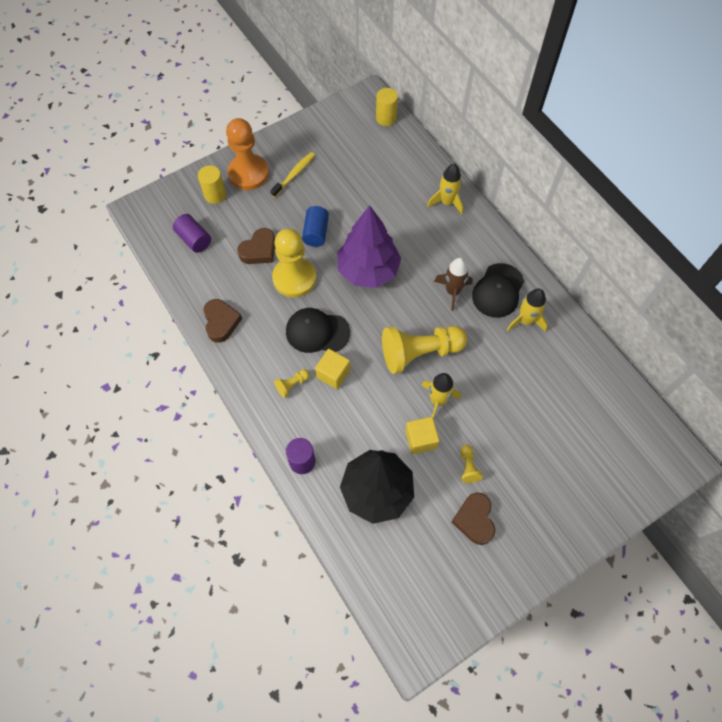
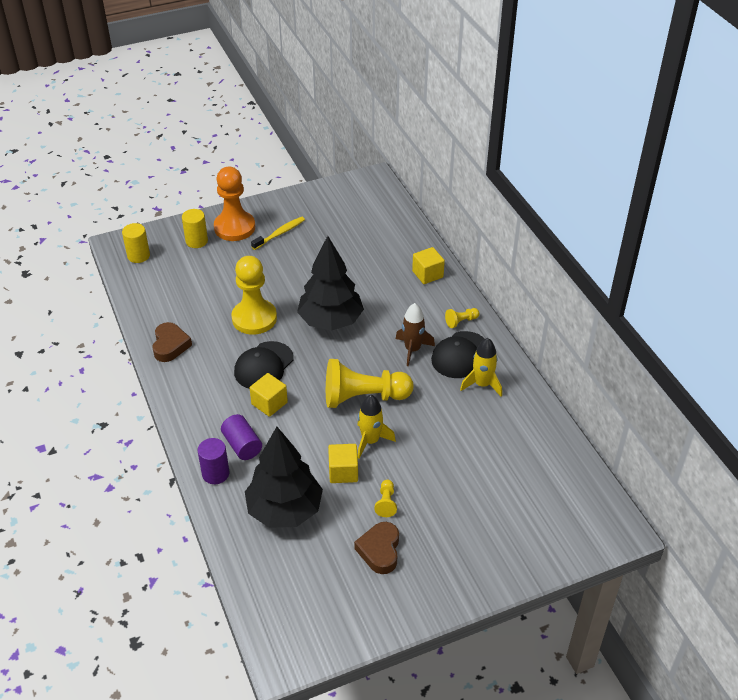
camera: 10 degrees right, 20 degrees down
purple cylinder [173,214,211,253] -> purple cylinder moved to [221,414,262,460]
brown heart [237,228,275,264] -> none
yellow pawn [274,369,310,398] -> yellow pawn moved to [445,308,479,328]
black cap [286,308,350,353] -> black cap turned 75 degrees counterclockwise [234,341,294,389]
blue cylinder [302,206,329,247] -> none
purple tree [337,205,401,288] -> black tree [297,236,364,331]
yellow cylinder [376,88,398,126] -> yellow cylinder moved to [122,223,150,263]
yellow rocket [427,164,463,214] -> yellow cube [412,247,445,284]

